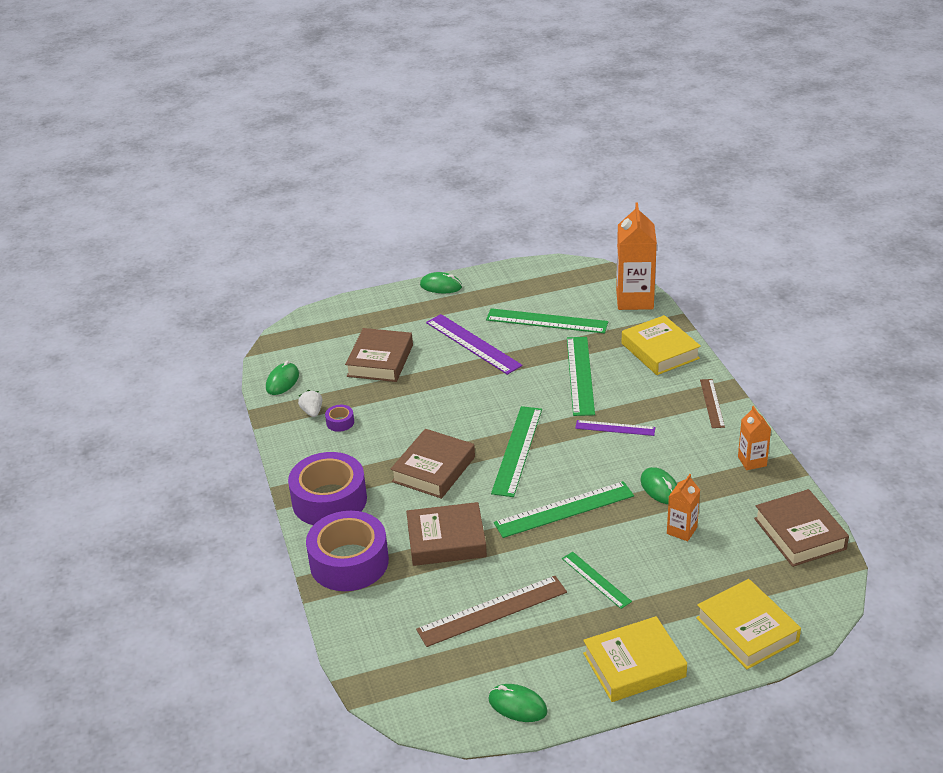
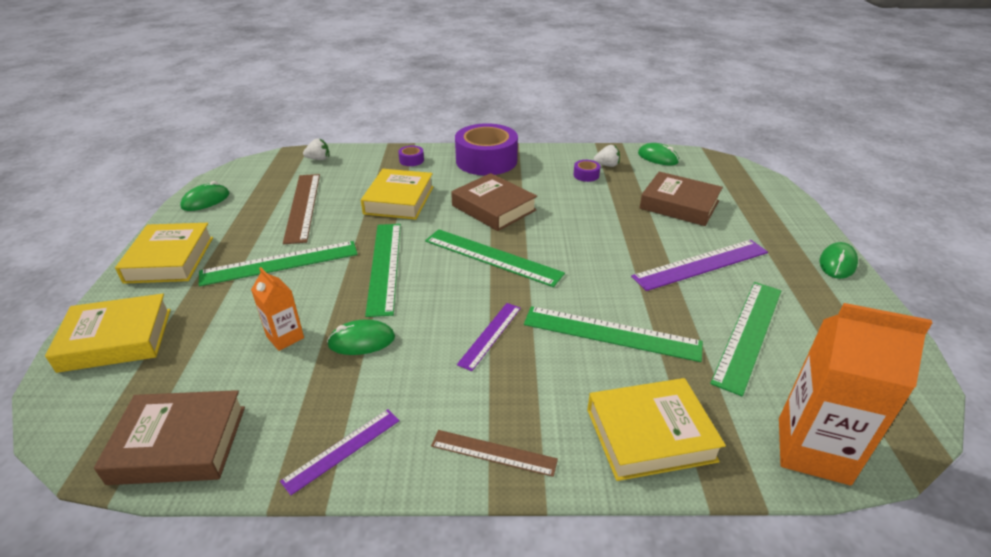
camera: 105 degrees right, 0 degrees up
purple tape [306,511,389,591] -> purple tape [398,146,424,166], size x0.40
brown book [406,502,487,566] -> yellow book [361,169,434,220]
green ruler [562,552,632,609] -> green ruler [199,241,358,286], size x1.70
orange carton [738,406,771,470] -> purple ruler [280,409,400,495]
none -> white strawberry [303,138,329,160]

